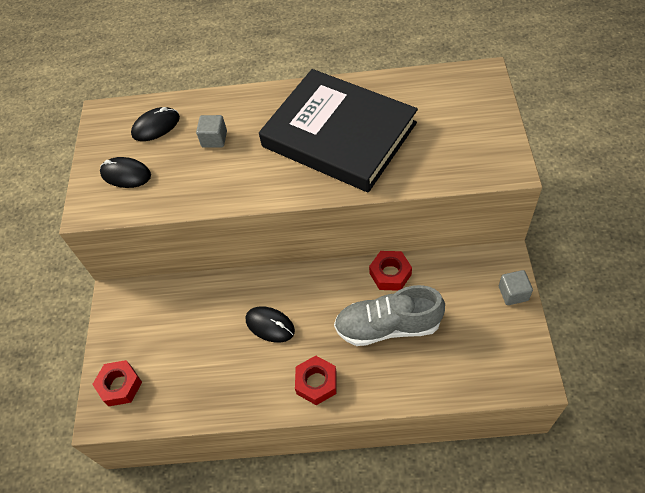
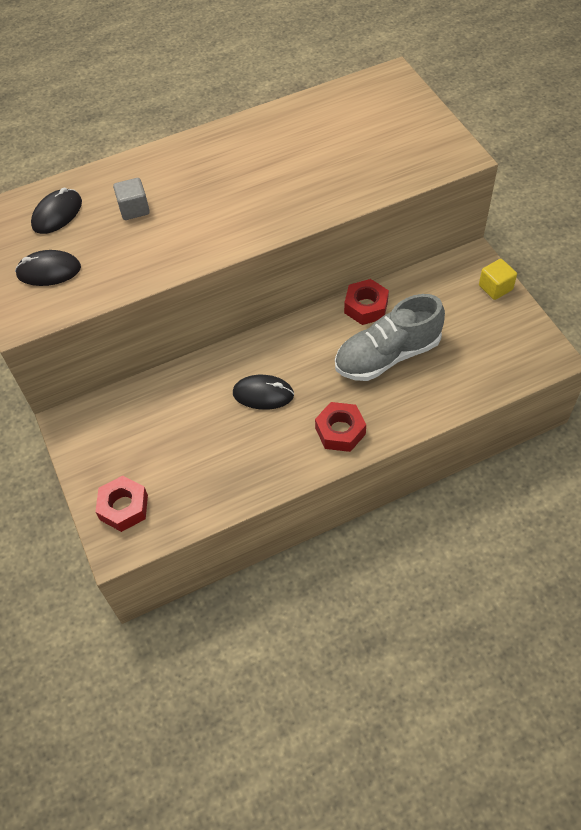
camera: 25 degrees left, 0 degrees up
black book [259,69,418,192] -> none
grey cube [499,270,533,305] -> yellow cube [479,259,517,300]

